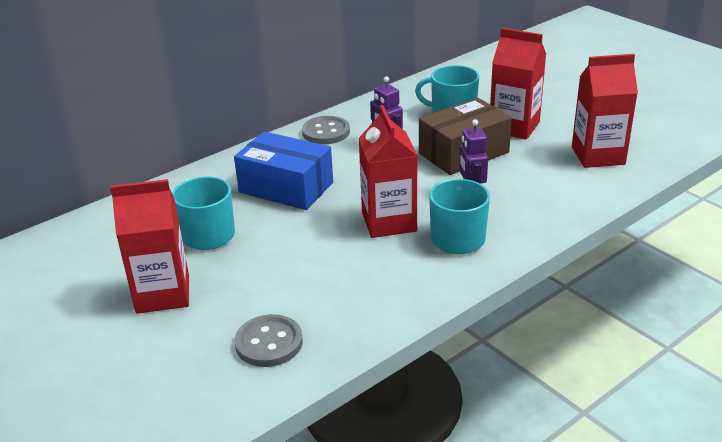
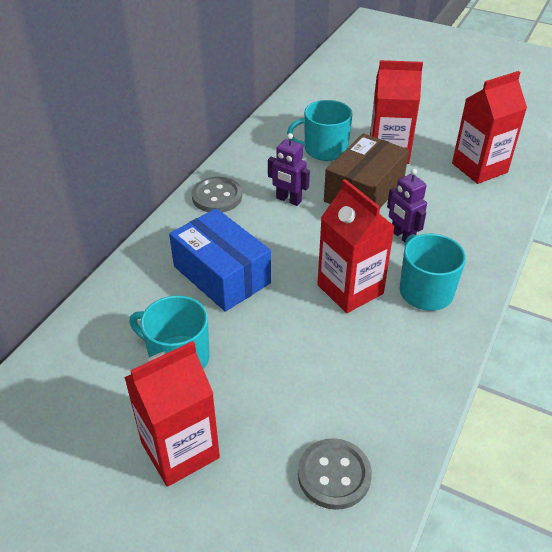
camera: 25 degrees left, 10 degrees up
blue box [234,131,333,210] -> blue box turned 45 degrees clockwise [169,208,271,312]

